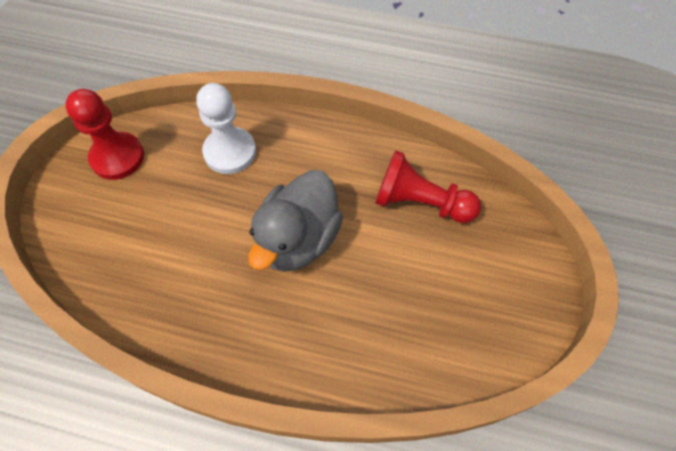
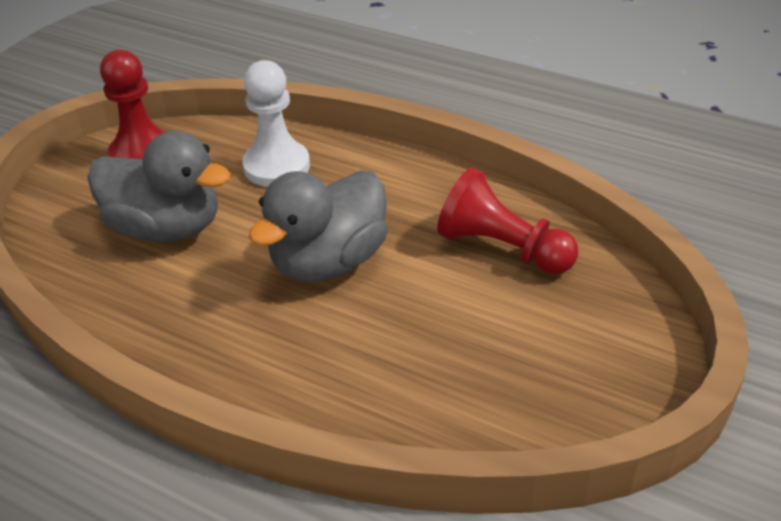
camera: 15 degrees right, 20 degrees down
none -> grey duck [87,131,231,242]

